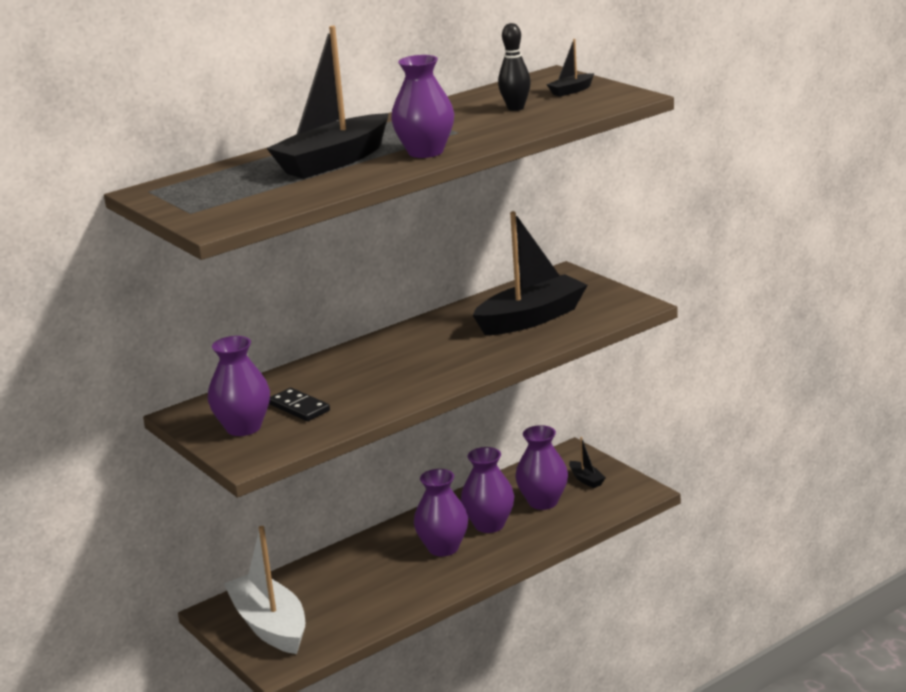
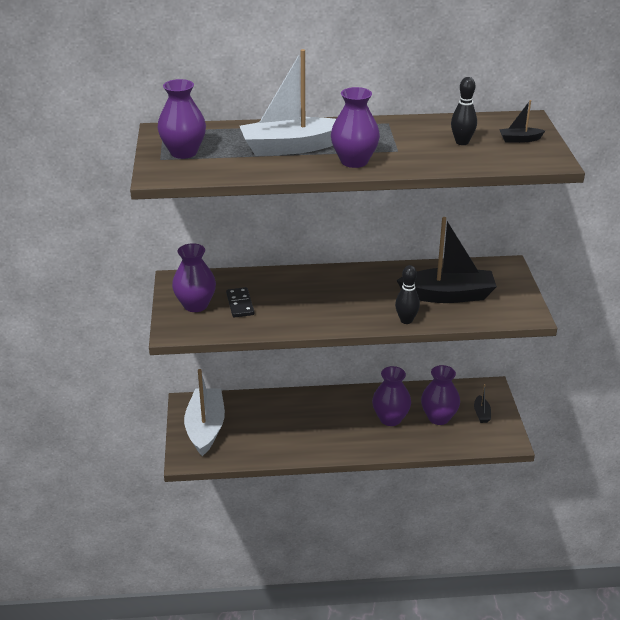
camera: 30 degrees right, 10 degrees up
black boat [266,26,389,179] -> white boat [240,49,336,156]
purple vase [414,469,468,556] -> purple vase moved to [157,79,206,159]
none -> black bowling pin [395,265,420,324]

